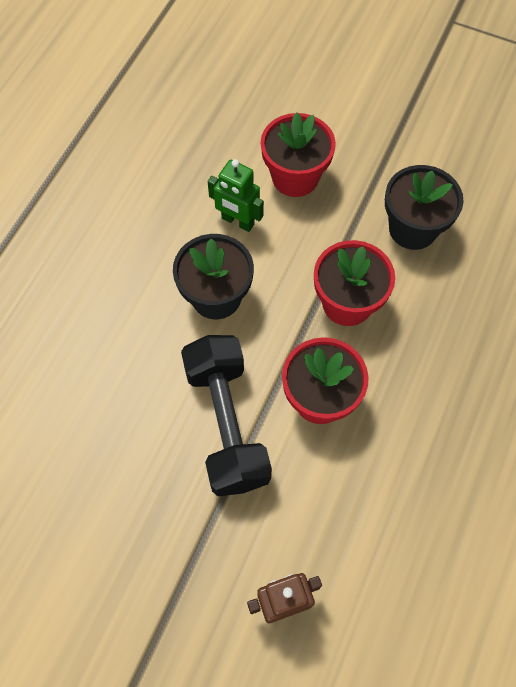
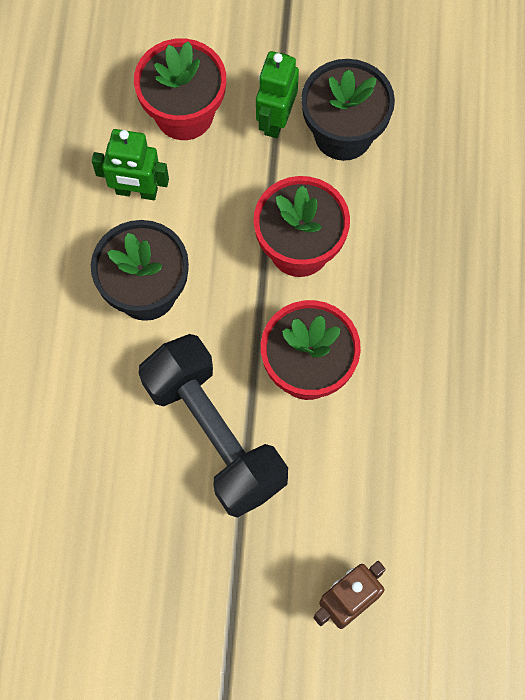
camera: 20 degrees left, 5 degrees up
none -> green robot [256,51,299,138]

